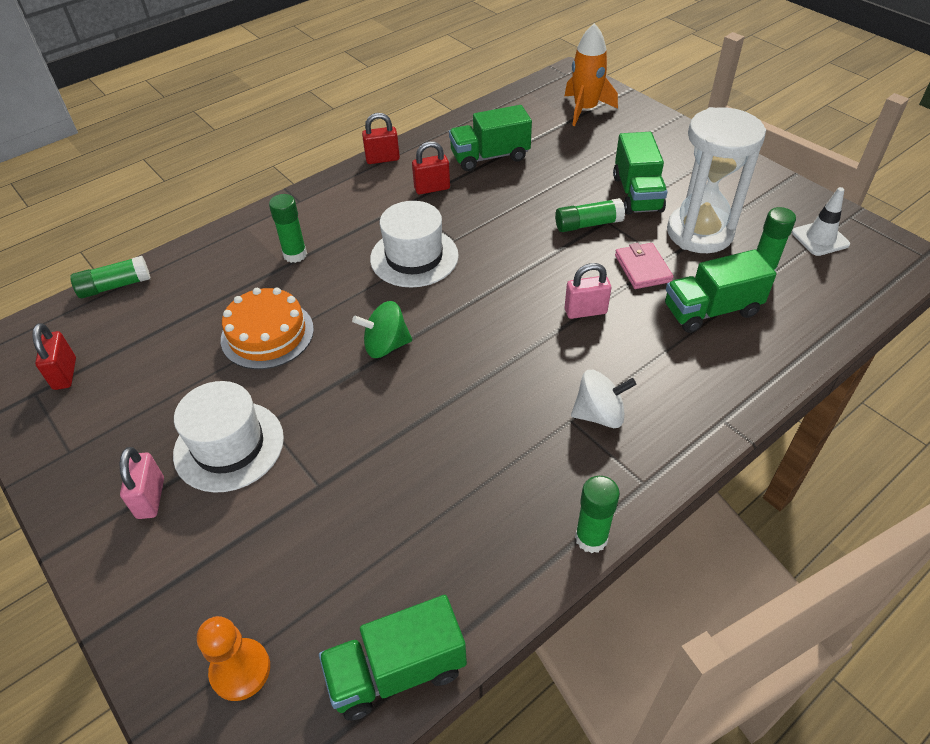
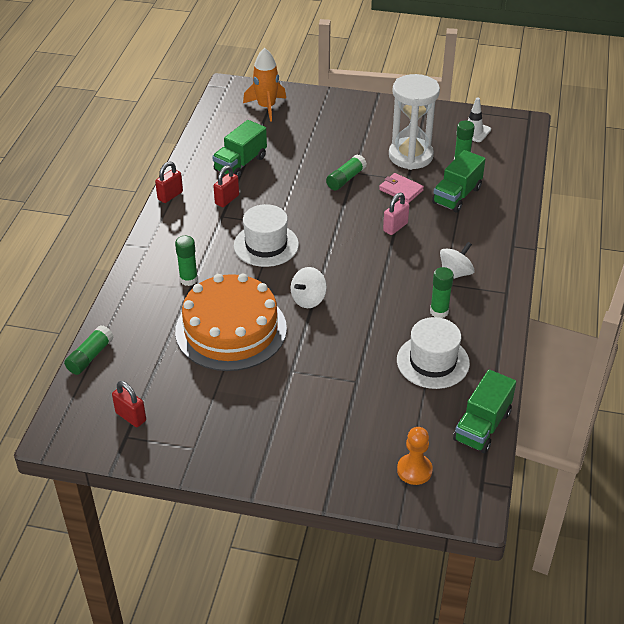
camera: 40 degrees left, 5 degrees down
pink padlock [120,447,164,519] -> none
white hat [173,381,284,493] -> white hat moved to [397,317,470,389]
orange cake [221,288,314,369] -> orange cake [175,274,287,371], size x1.65
green spinning top [352,301,412,358] -> white spinning top [291,267,327,308]
green glue stick [575,476,620,553] -> green glue stick moved to [430,267,454,318]
green truck [613,132,667,214] -> none

